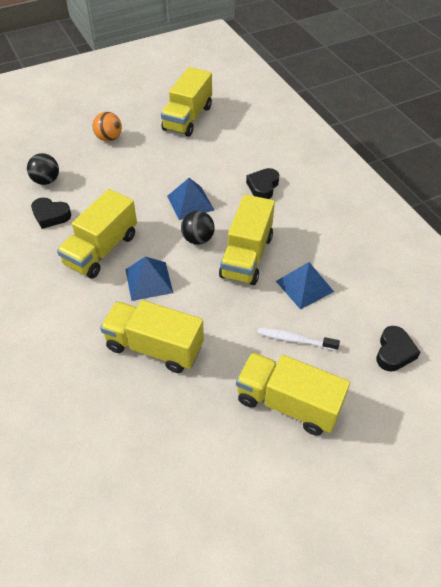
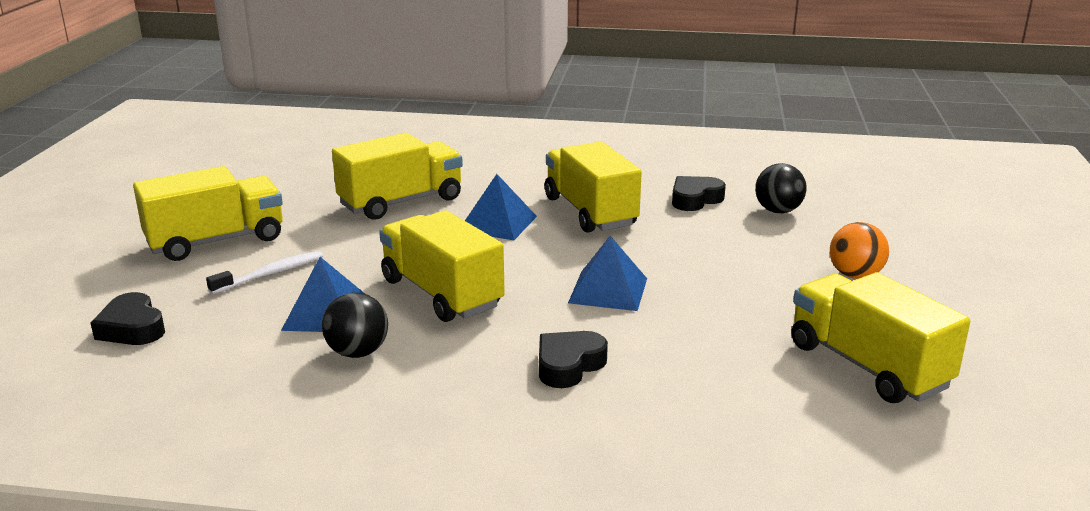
camera: 125 degrees right, 25 degrees down
black ball [181,211,215,245] -> black ball moved to [322,293,388,358]
black heart [246,168,279,199] -> black heart turned 105 degrees counterclockwise [539,331,608,388]

